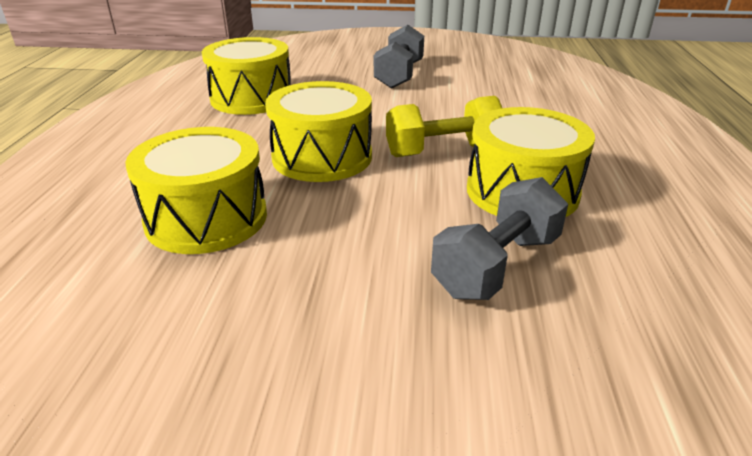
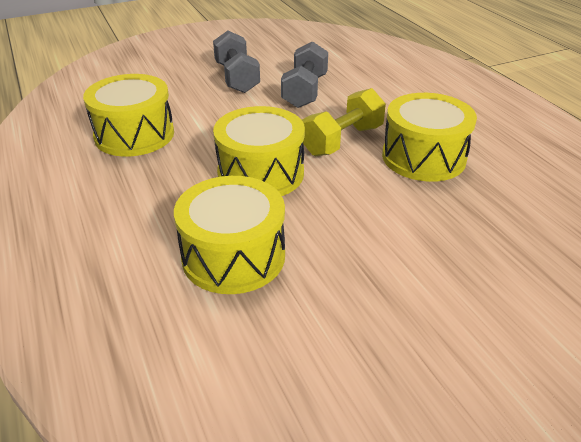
camera: 30 degrees left, 5 degrees up
grey dumbbell [431,177,568,300] -> grey dumbbell moved to [281,41,328,108]

